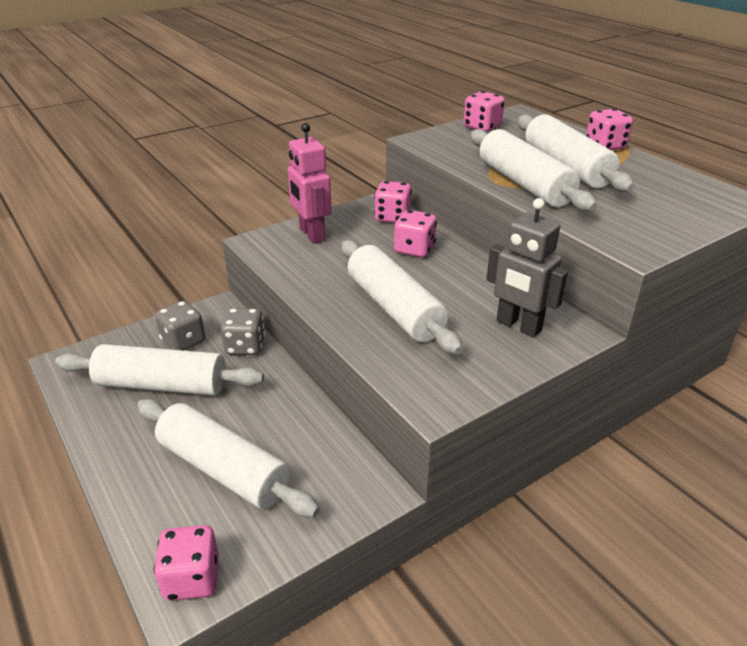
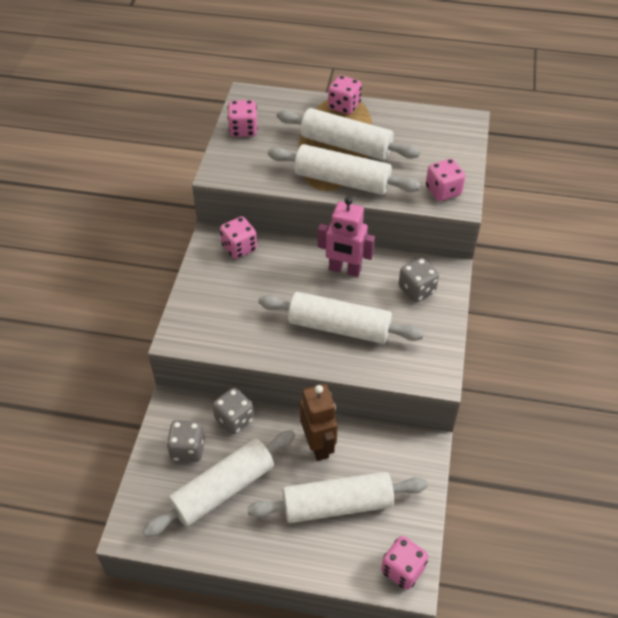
camera: 45 degrees left, 15 degrees up
pink robot [288,123,332,243] -> pink robot moved to [318,197,375,277]
pink dice [394,210,437,257] -> pink dice moved to [426,159,465,201]
grey robot [486,198,568,337] -> grey dice [398,258,439,302]
none -> brown robot [300,384,338,461]

